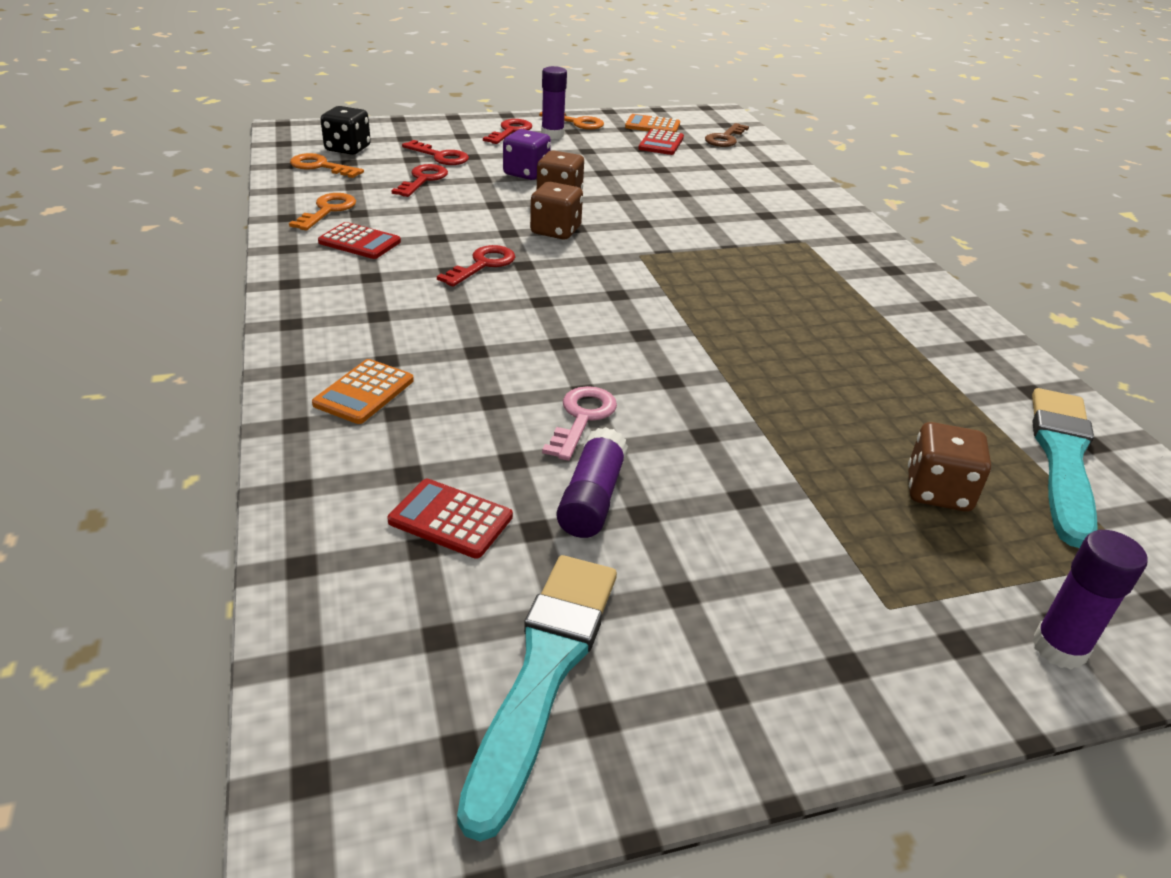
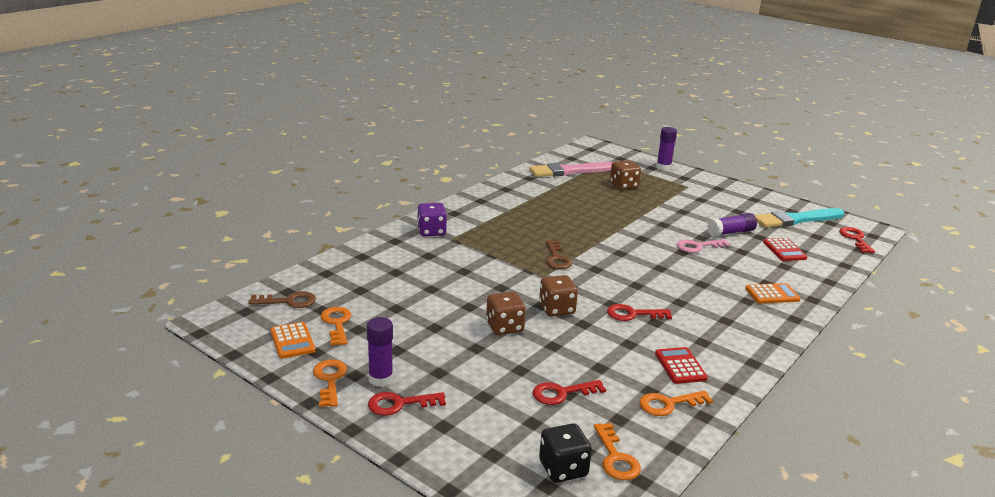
camera: 125 degrees left, 10 degrees down
red key [402,140,469,165] -> red key moved to [839,227,875,253]
purple dice [503,129,551,180] -> purple dice moved to [417,203,447,236]
red calculator [638,129,684,155] -> orange key [321,307,351,346]
turquoise brush [1032,388,1098,548] -> pink brush [529,162,613,177]
none -> brown key [546,240,572,269]

